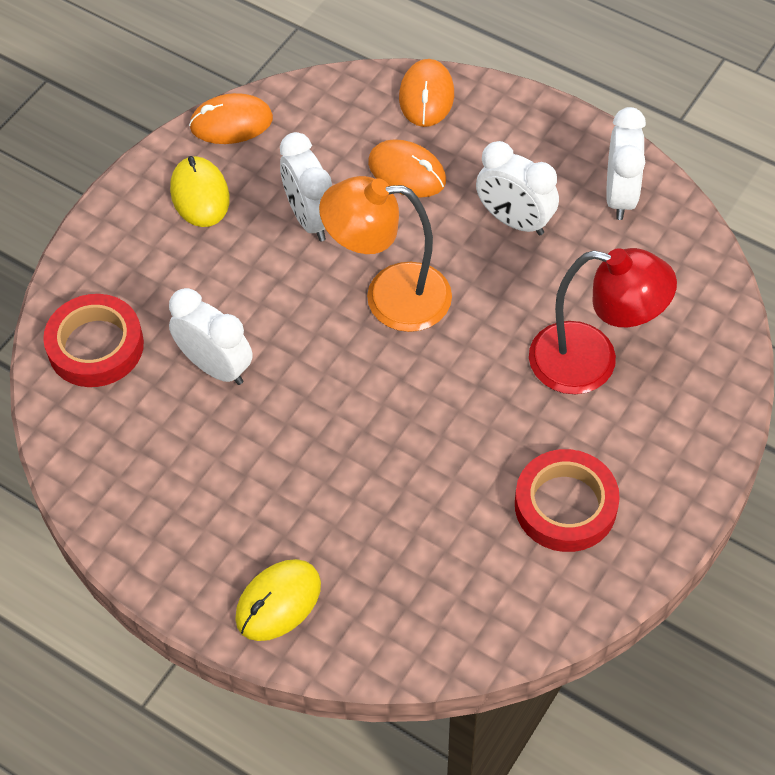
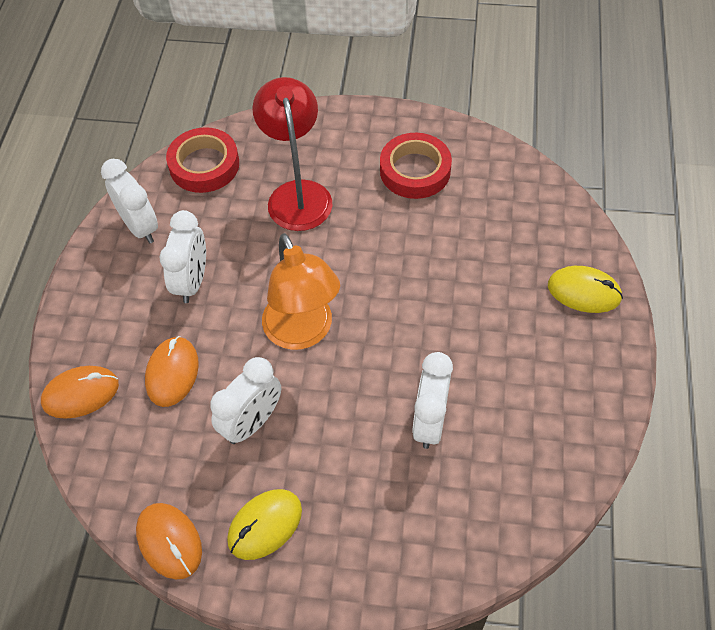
camera: 115 degrees left, 0 degrees up
red tape [43,294,144,387] -> red tape moved to [166,127,239,193]
white clock [606,107,646,220] -> white clock turned 75 degrees clockwise [101,159,158,244]

